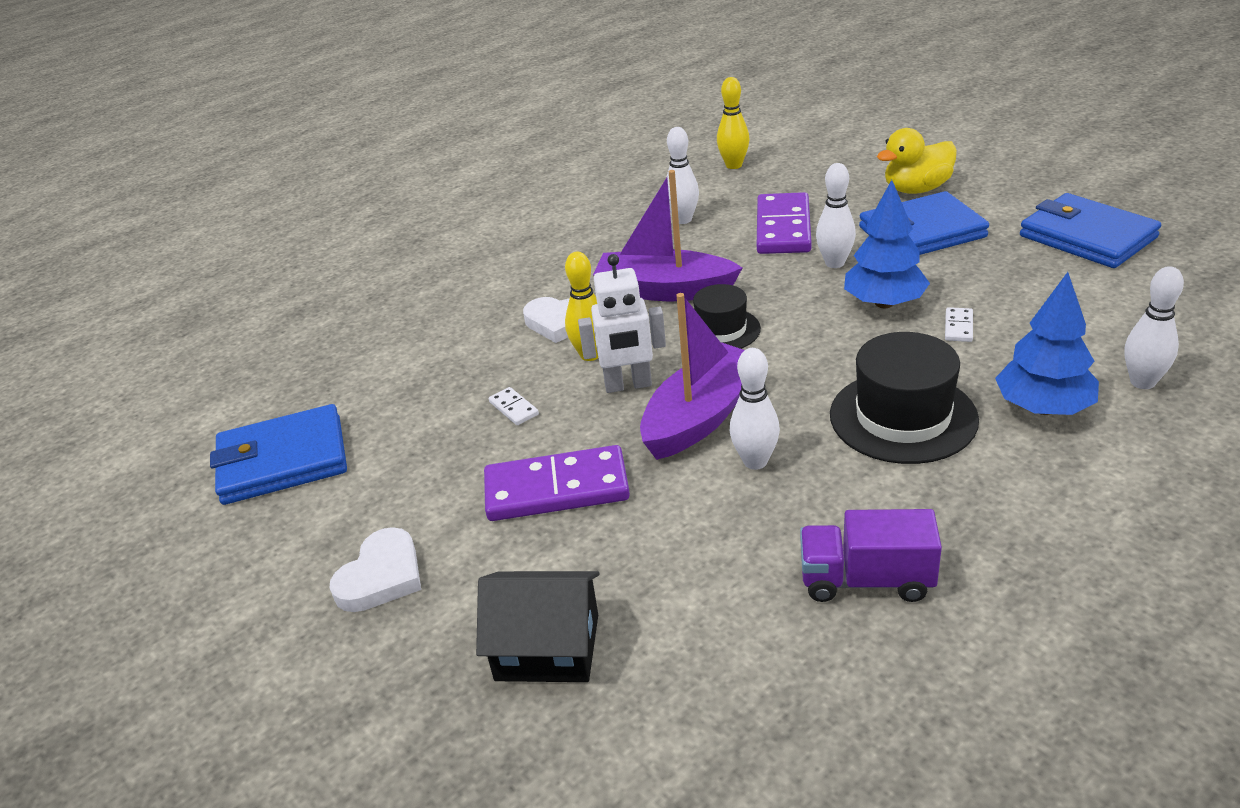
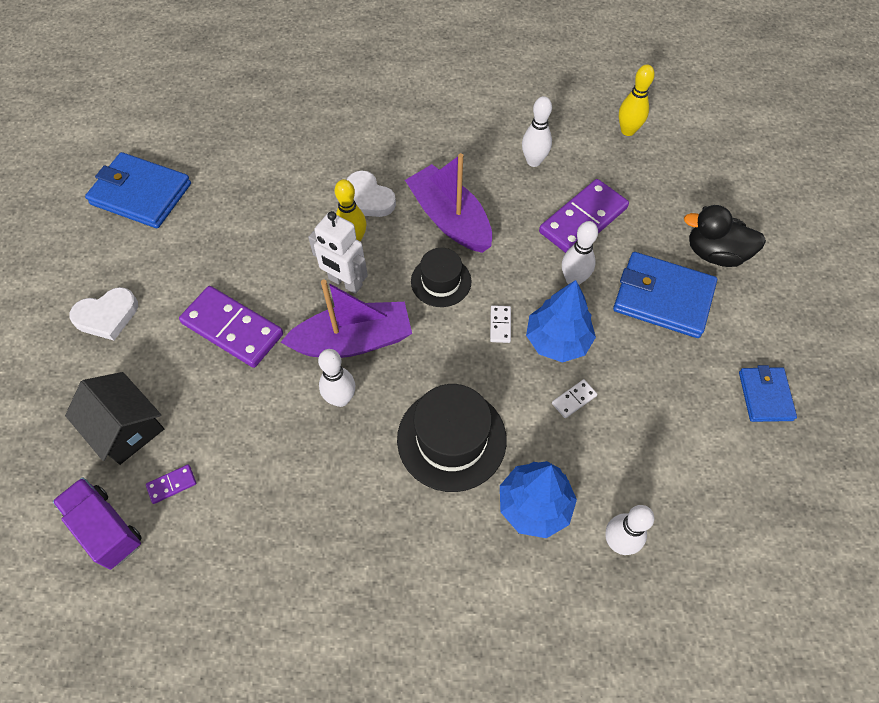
camera: 35 degrees right, 25 degrees up
white domino [489,387,539,425] -> white domino moved to [490,305,511,343]
purple truck [800,509,942,602] -> purple truck moved to [53,477,142,570]
yellow duck [877,128,957,194] -> black duck [684,205,766,267]
blue wallet [1020,193,1161,268] -> blue wallet [739,365,797,422], size x0.59
none -> purple domino [146,464,196,504]

